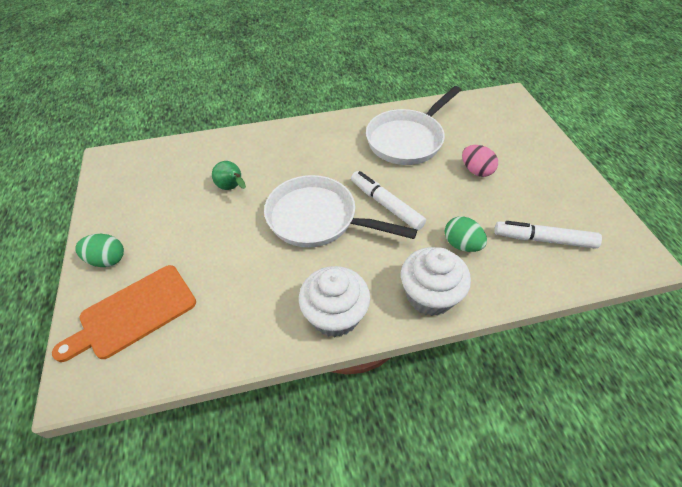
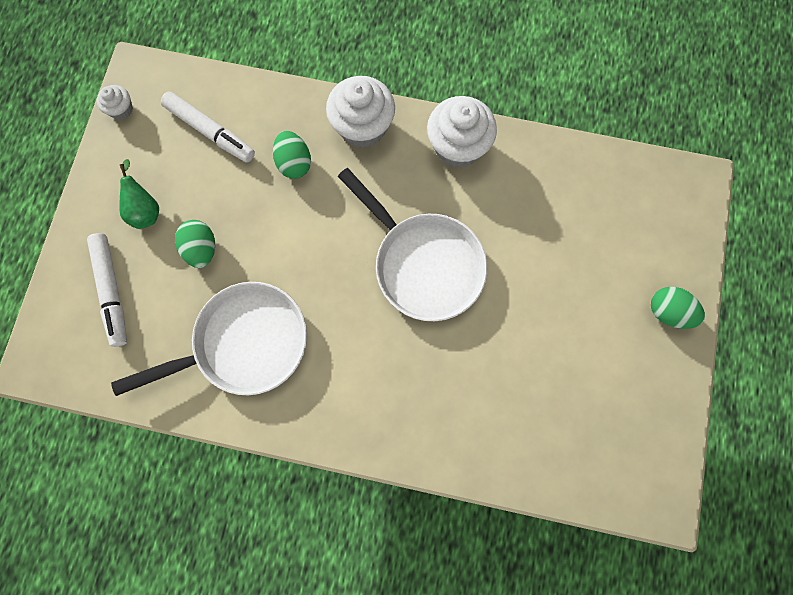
camera: 155 degrees left, 25 degrees up
orange cutting board [52,265,196,362] -> none
green pear [212,161,246,190] -> green pear moved to [120,159,159,229]
white marker [351,171,426,231] -> white marker moved to [87,233,127,347]
pink egg [462,145,498,177] -> green egg [175,220,215,268]
none -> white cupcake [97,85,133,120]

